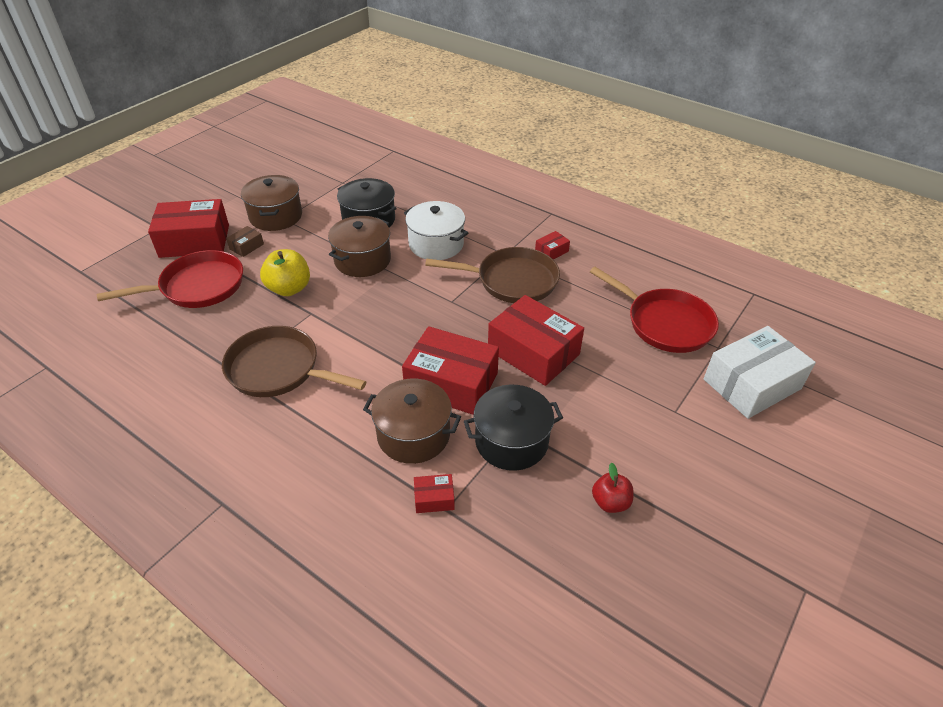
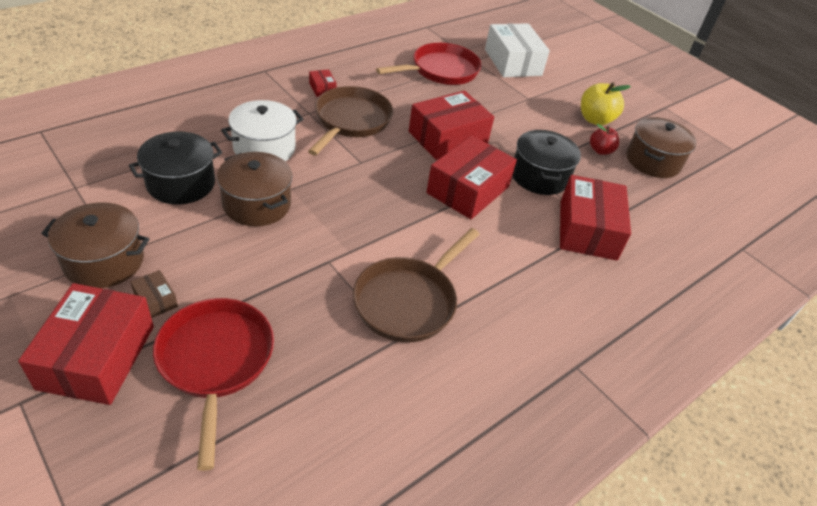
camera: 80 degrees left, 0 degrees up
yellow apple [260,249,310,296] -> yellow apple moved to [581,82,631,126]
brown pot [363,379,461,464] -> brown pot moved to [626,117,696,178]
red box [414,474,455,513] -> red box [560,175,631,261], size x2.33

